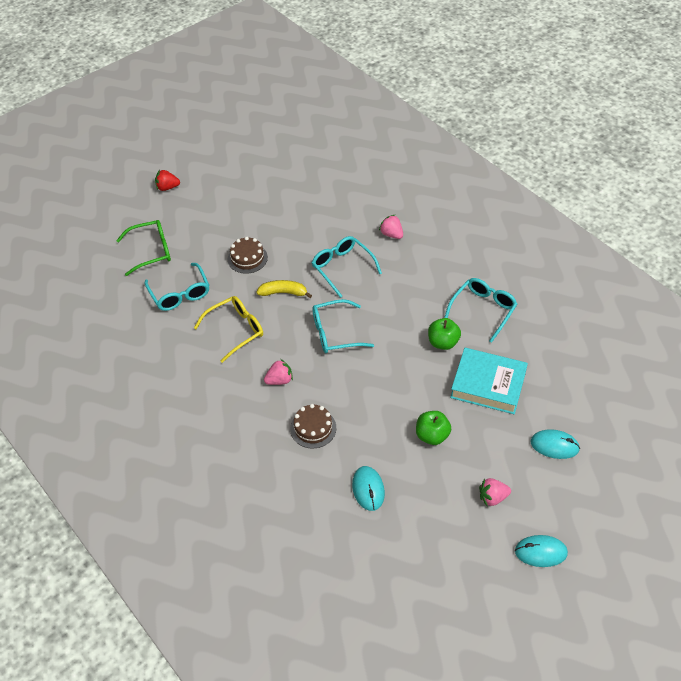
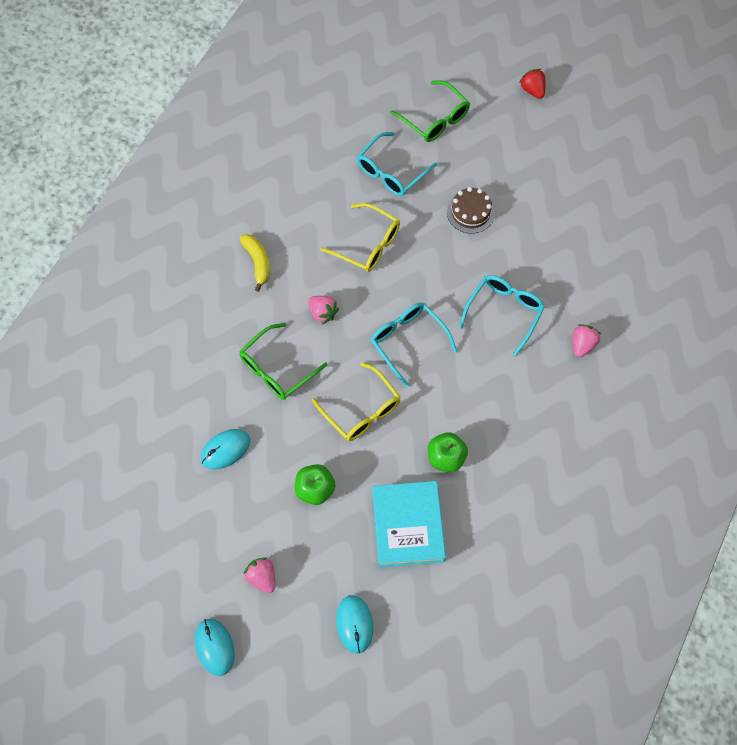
camera: 65 degrees right, 15 degrees up
yellow banana [256,280,312,298] -> yellow banana moved to [239,234,270,292]
brown cake [290,404,336,449] -> green glasses [239,323,328,400]
turquoise glasses [444,278,517,343] -> none
none -> yellow glasses [312,362,401,441]

